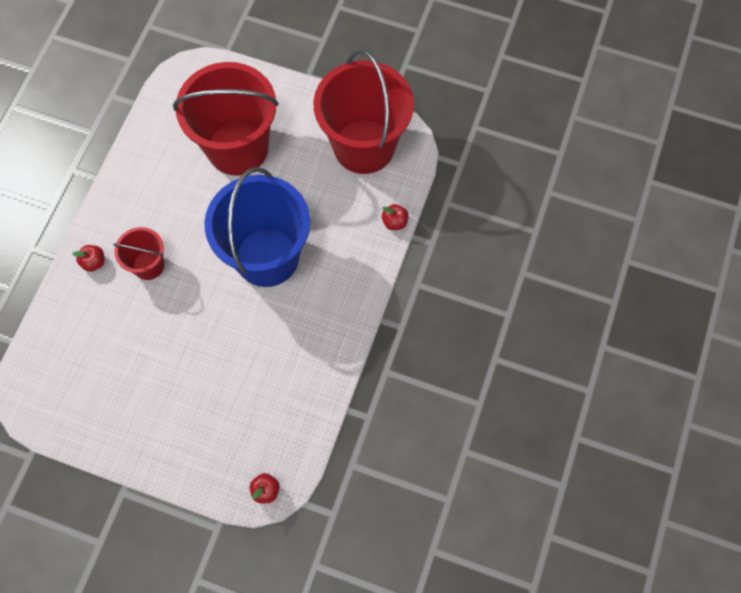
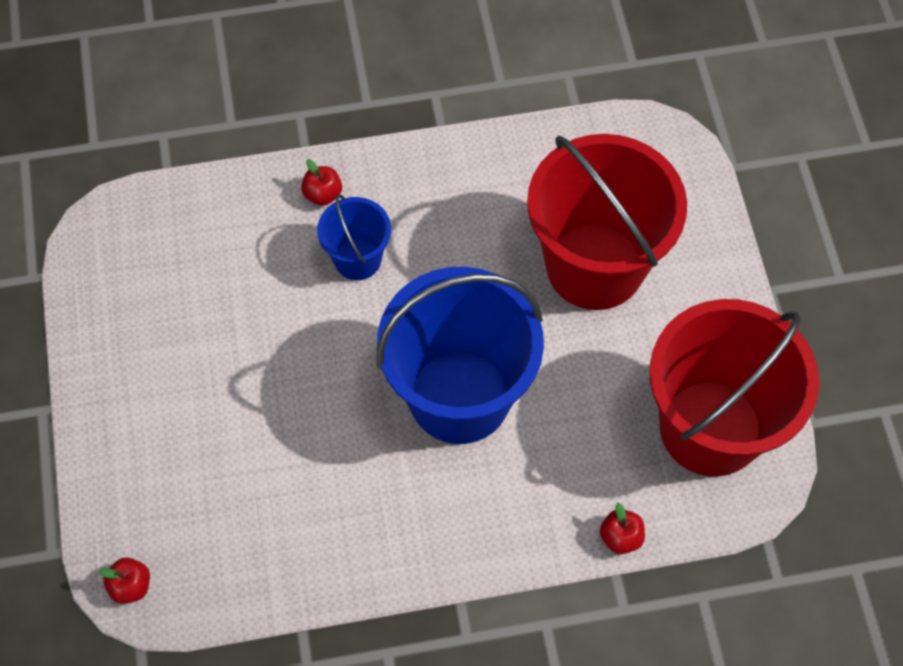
camera: 60 degrees right, 5 degrees down
red bucket [113,227,164,280] -> blue bucket [317,194,391,280]

